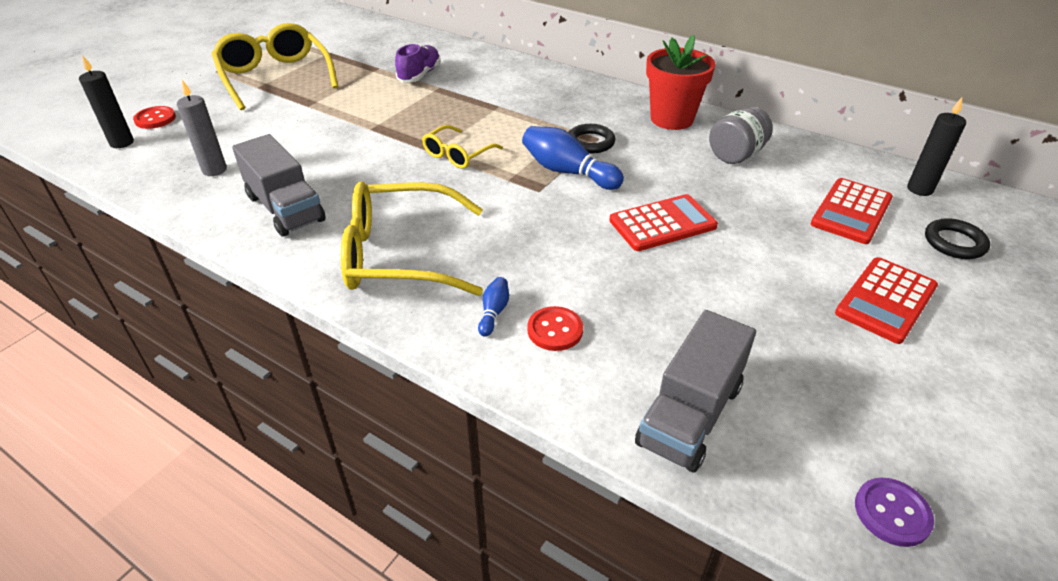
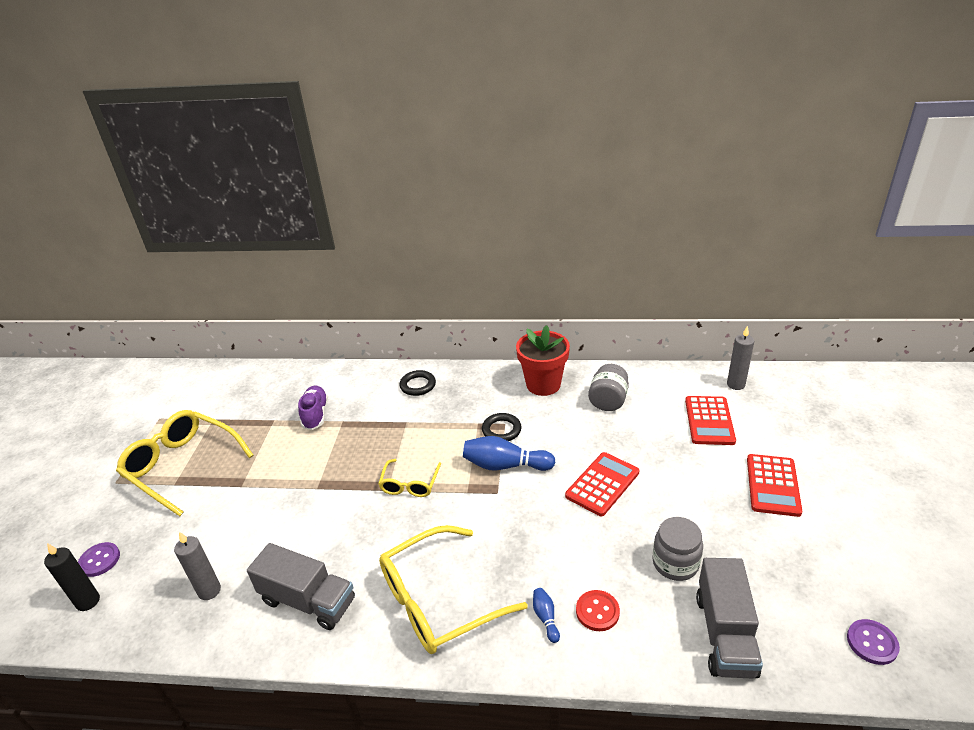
camera: 25 degrees left, 5 degrees down
red button [133,106,176,129] -> purple button [78,542,120,577]
black candle [907,98,966,196] -> grey candle [727,326,754,390]
black ring [925,218,990,259] -> black ring moved to [399,370,436,396]
none -> grey jar [652,517,703,581]

